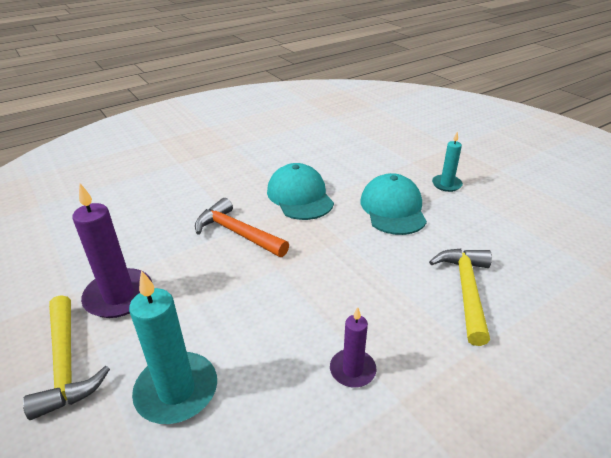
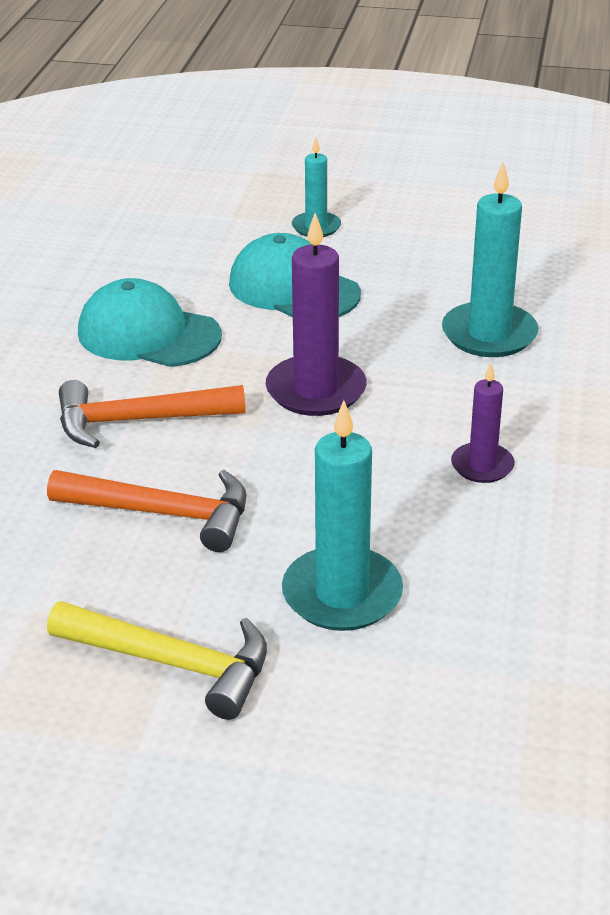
camera: 45 degrees left, 0 degrees up
purple candle [72,183,152,318] -> purple candle moved to [266,213,367,416]
yellow hammer [429,249,492,346] -> turquoise candle [442,162,538,357]
none -> orange hammer [47,470,247,552]

